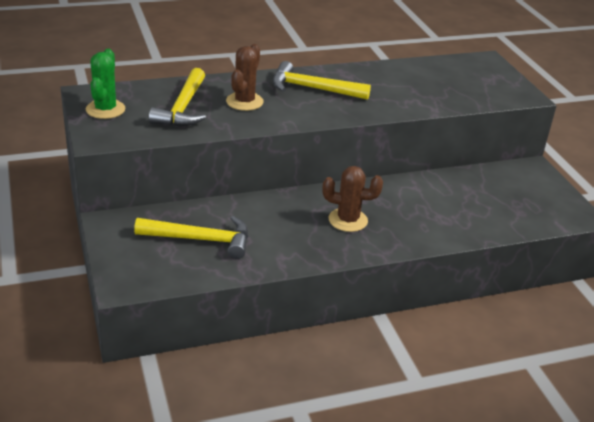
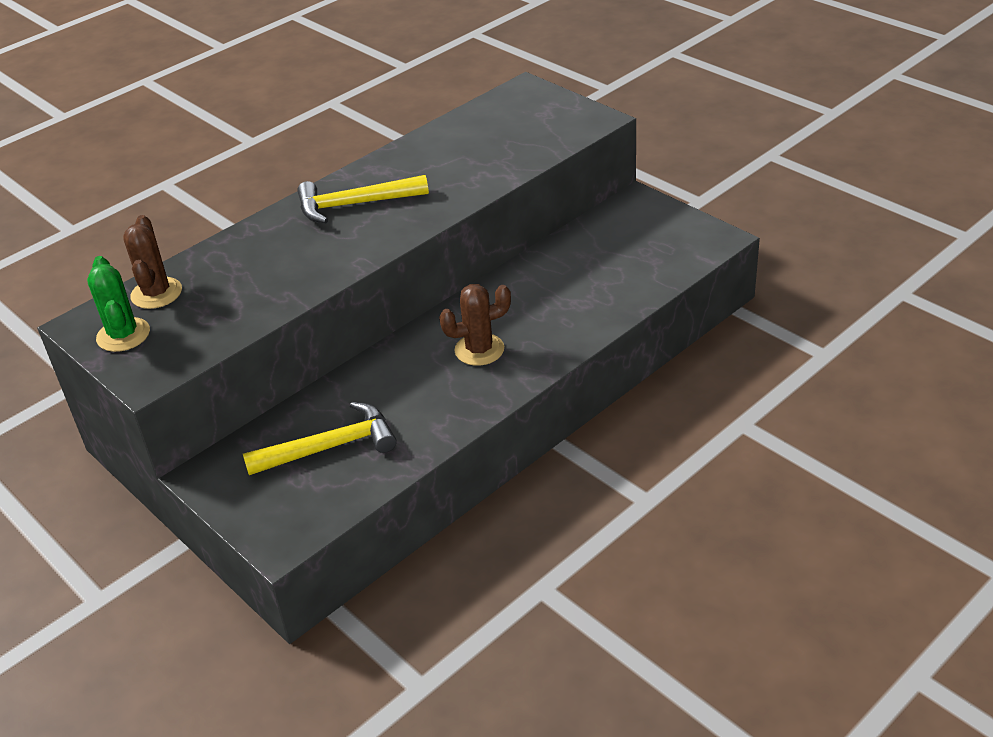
camera: 20 degrees left, 5 degrees up
yellow hammer [149,68,206,127] -> none
brown cactus [226,44,264,111] -> brown cactus moved to [123,215,182,309]

